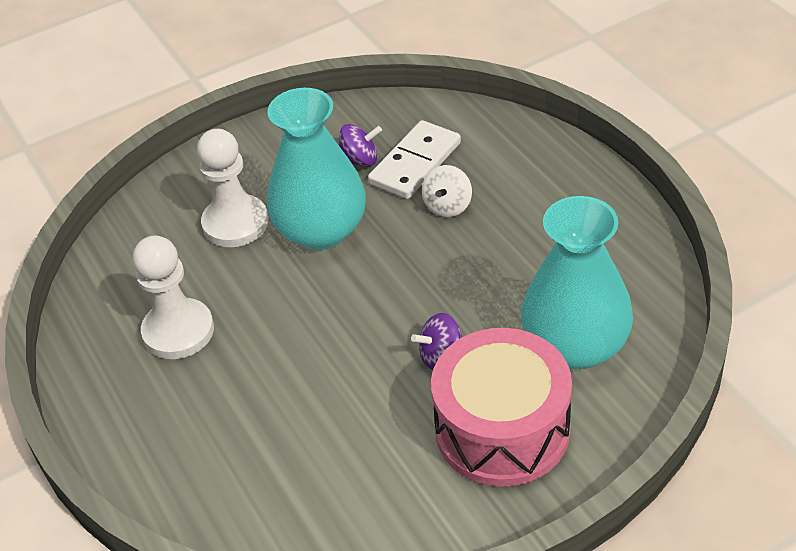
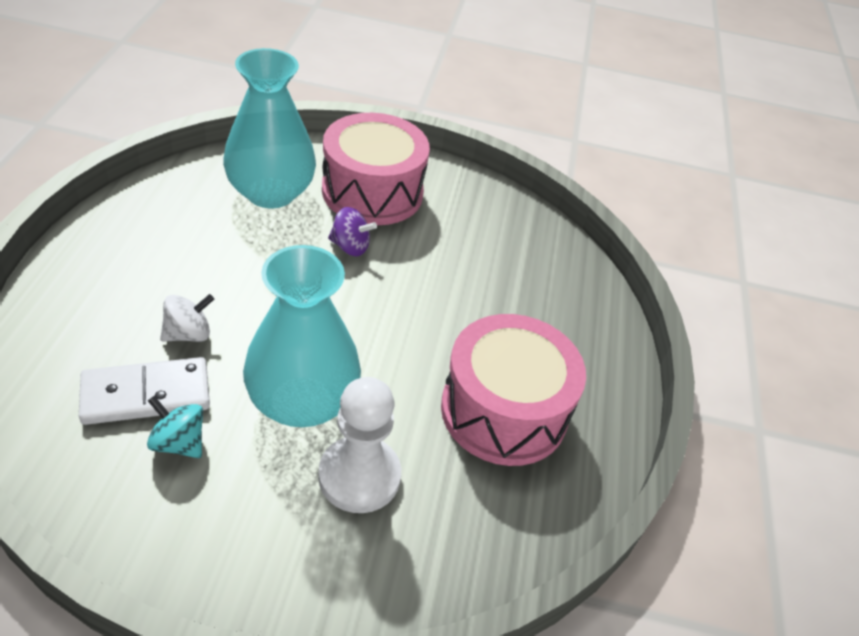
camera: 150 degrees left, 0 degrees up
white pawn [133,236,214,359] -> pink drum [441,314,586,466]
purple spinning top [339,124,382,167] -> turquoise spinning top [147,396,203,458]

